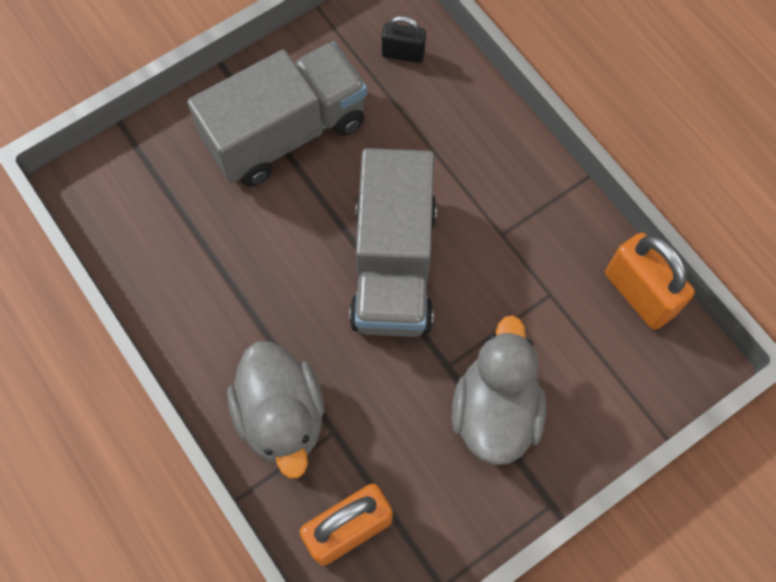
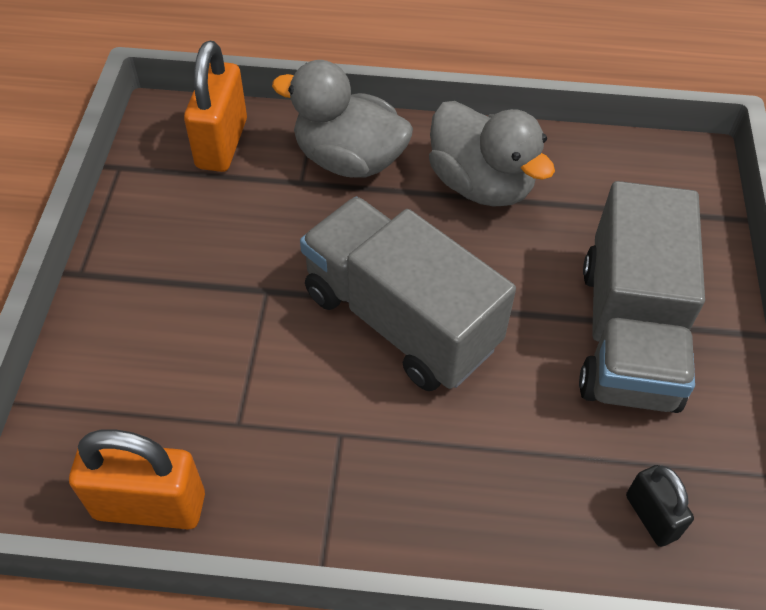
camera: 130 degrees right, 15 degrees down
black padlock [382,16,426,63] -> black padlock turned 75 degrees counterclockwise [626,465,694,547]
grey duck [452,315,546,465] -> grey duck moved to [429,101,555,207]

